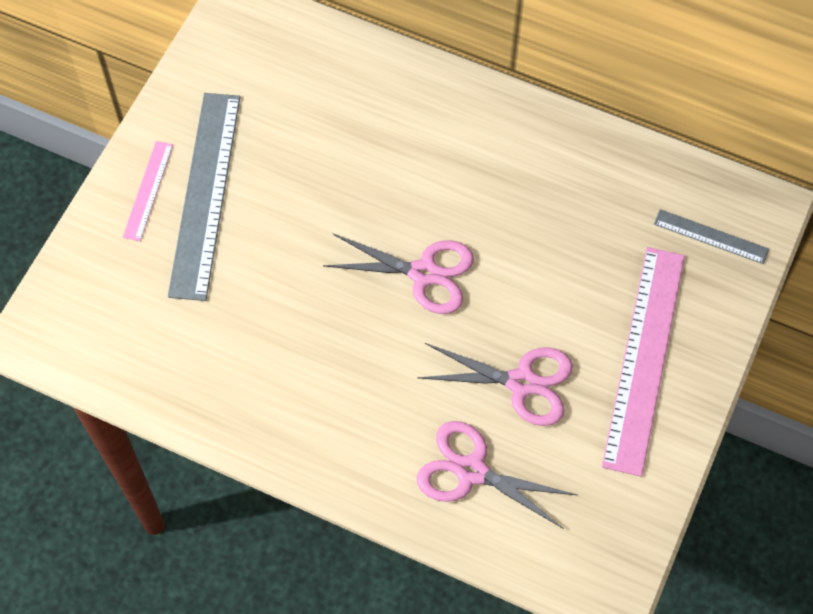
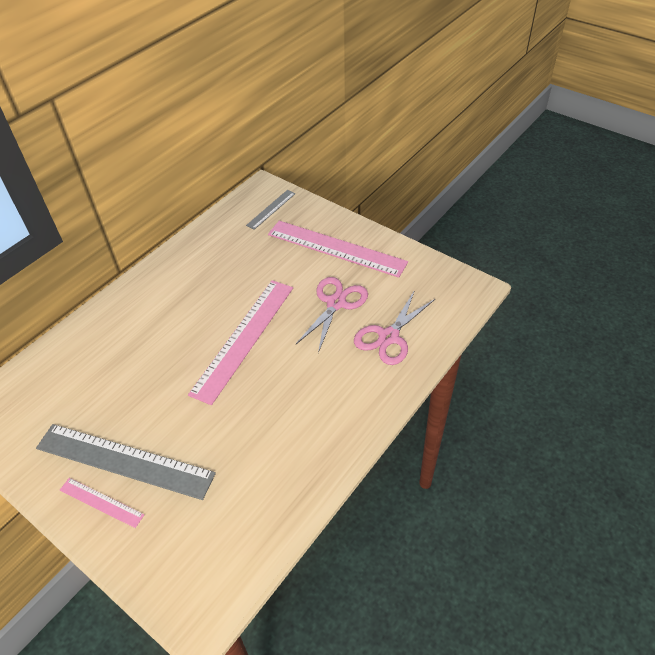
camera: 75 degrees left, 15 degrees down
pink scissors [323,233,474,314] -> pink ruler [188,280,293,405]

